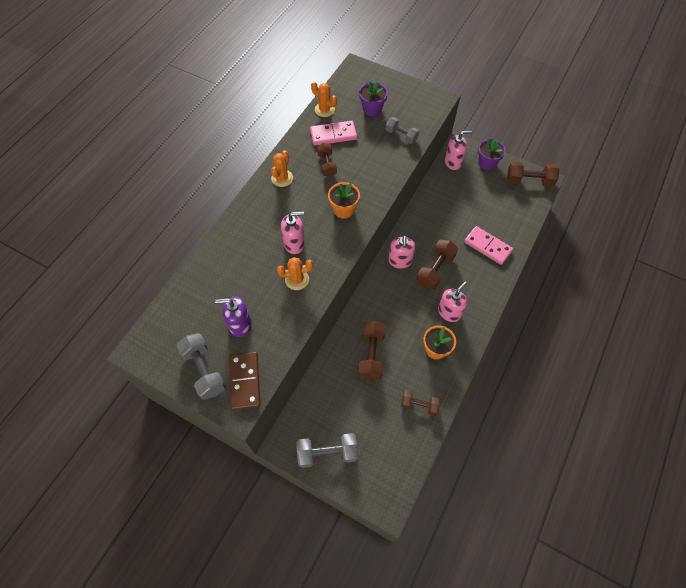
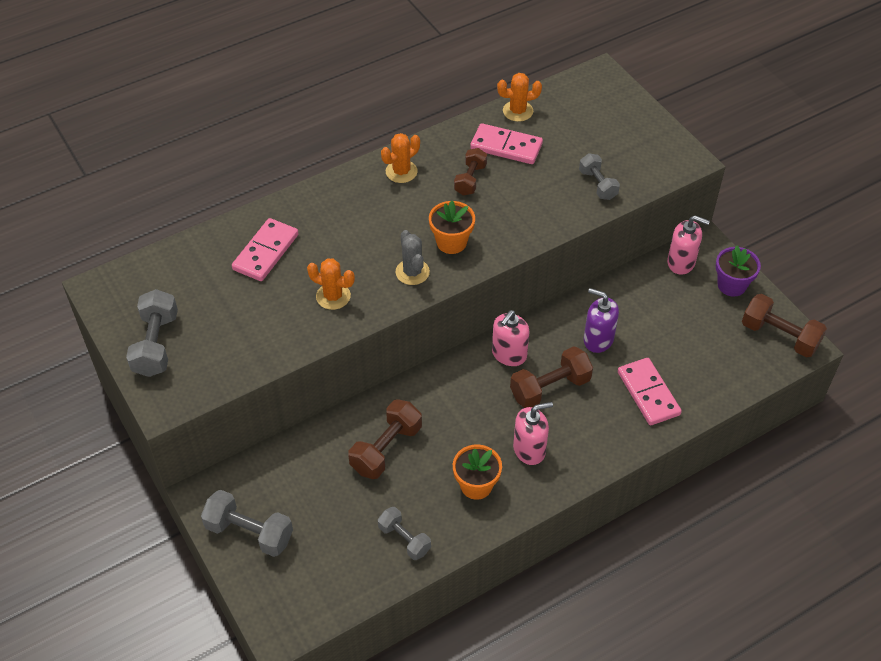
camera: 30 degrees right, 10 degrees down
purple soap dispenser [215,297,252,337] -> purple soap dispenser moved to [584,288,619,353]
brown domino [229,352,261,410] -> none
pink soap dispenser [281,212,305,254] -> none
orange cactus [311,82,337,117] -> orange cactus turned 75 degrees counterclockwise [497,73,542,122]
purple flower pot [359,81,388,116] -> none
brown dumbbell [401,390,440,416] -> grey dumbbell [378,507,431,560]
none -> pink domino [232,218,299,281]
none -> grey cactus [395,230,430,285]

